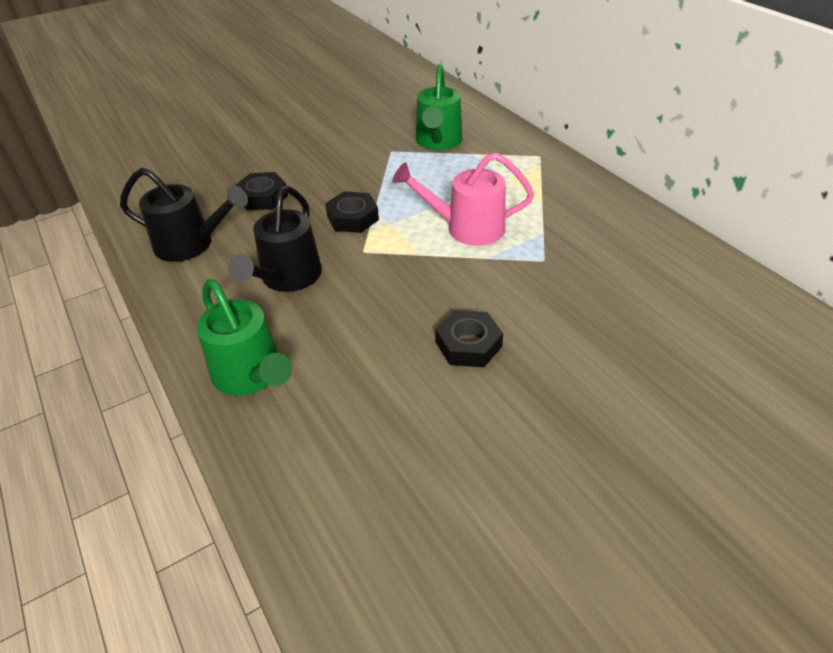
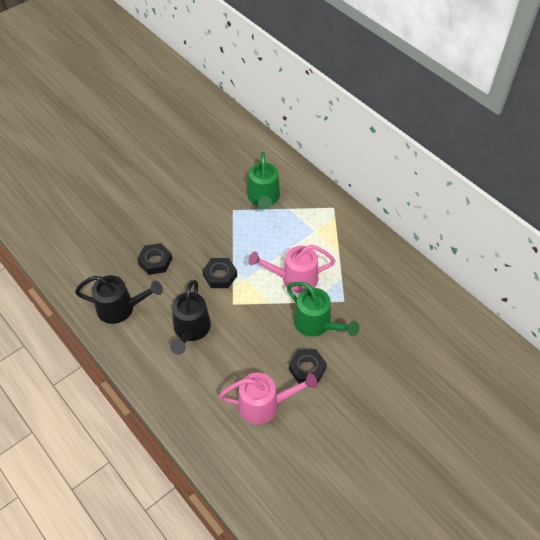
camera: 10 degrees left, 10 degrees up
green watering can [197,279,292,396] -> green watering can moved to [287,282,360,337]
none -> pink watering can [219,373,318,424]

